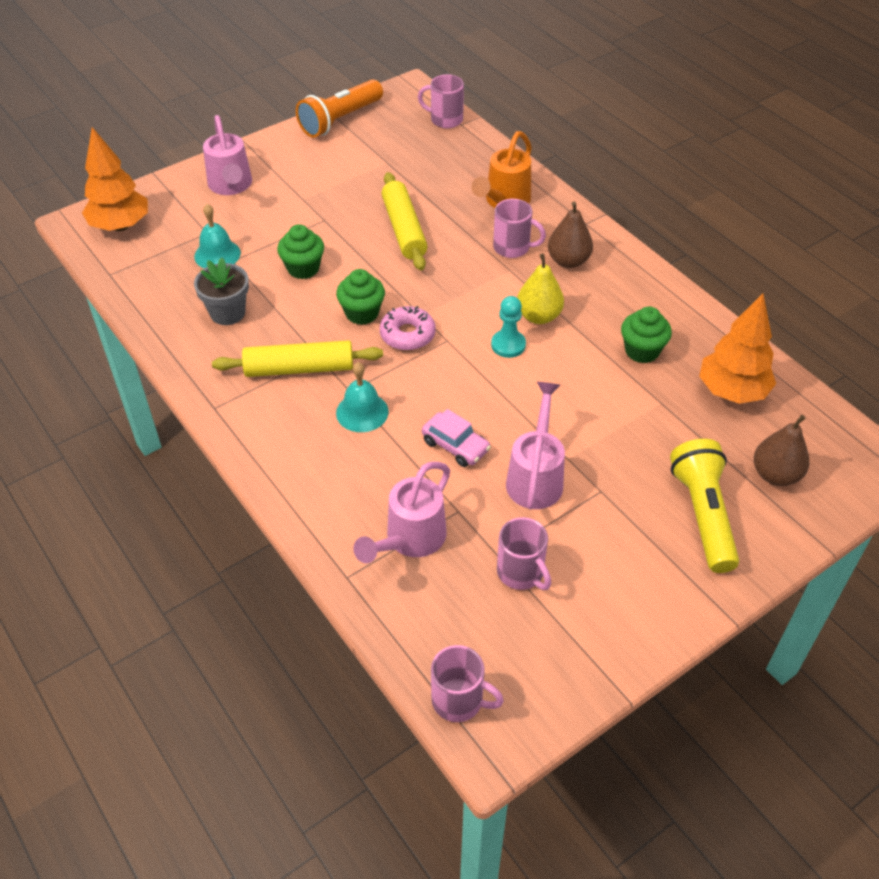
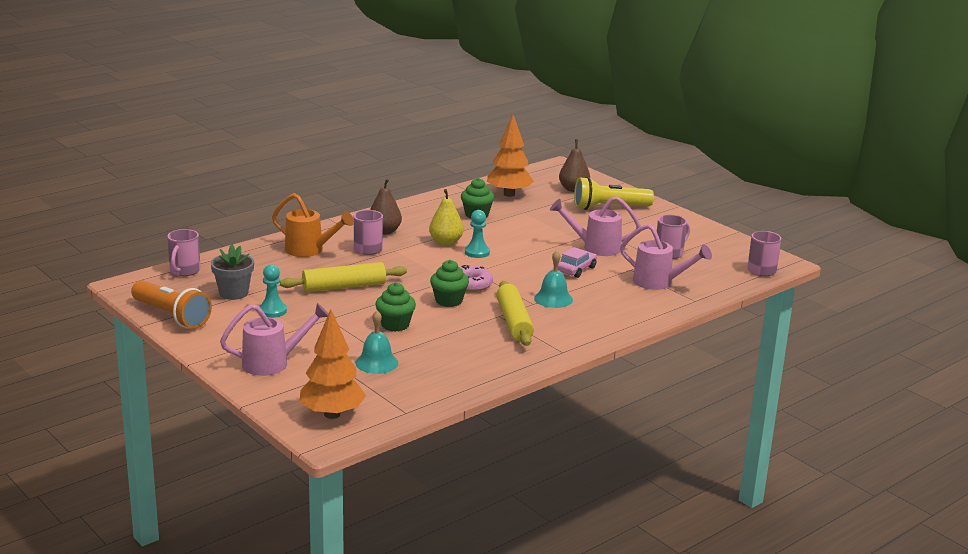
camera: 95 degrees left, 25 degrees down
grey flower pot [194,257,249,325] -> grey flower pot moved to [211,244,254,300]
none -> turquoise pawn [259,264,287,318]

